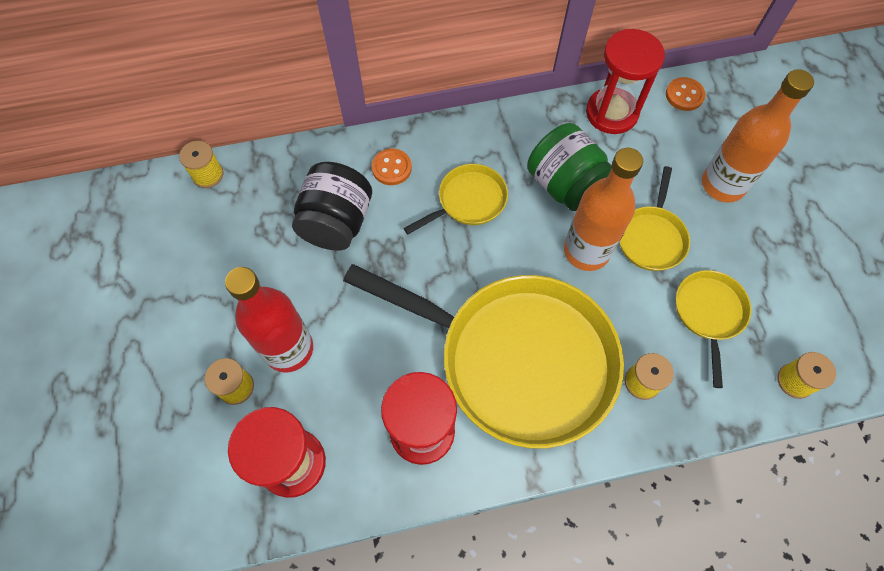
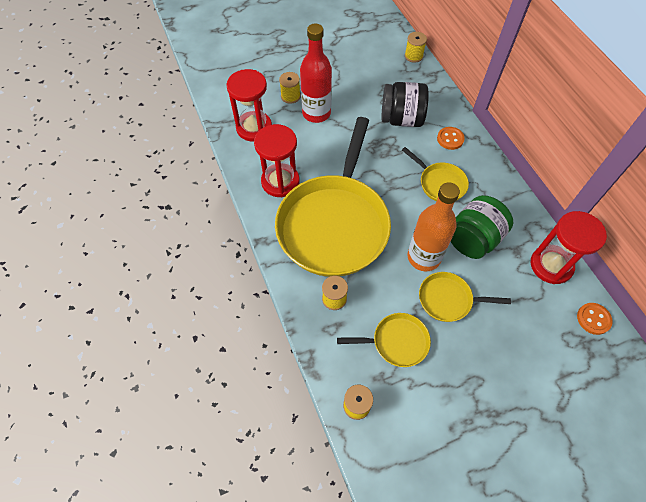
camera: 80 degrees right, 5 degrees down
orange bottle [702,69,814,203] -> none

